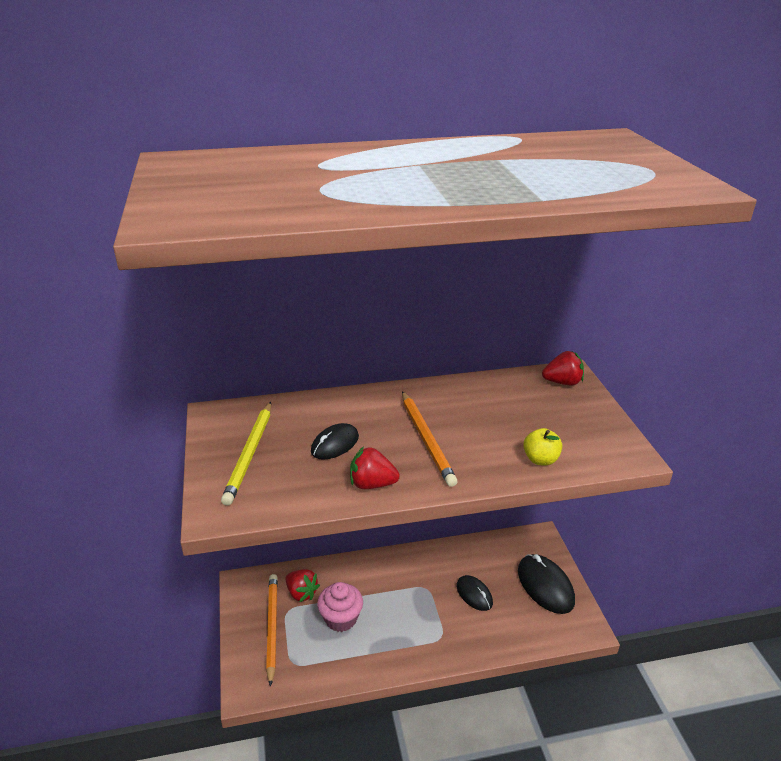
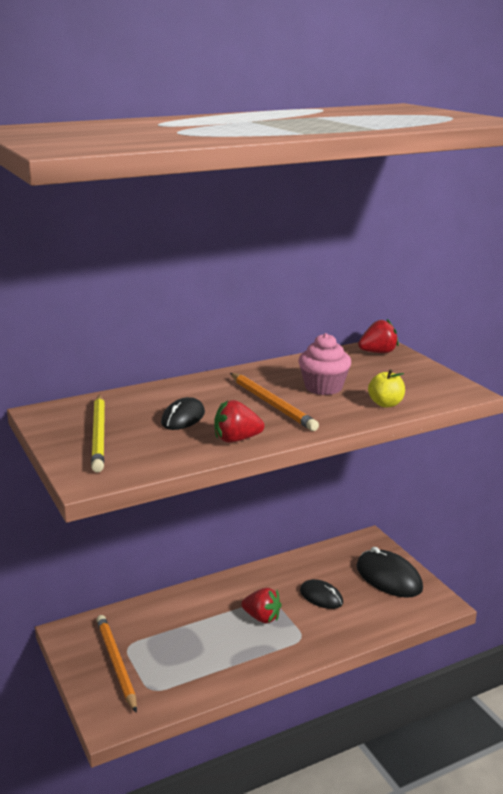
camera: 15 degrees left, 10 degrees down
red strawberry [286,569,320,602] -> red strawberry moved to [241,588,282,623]
pink cupcake [317,582,363,632] -> pink cupcake moved to [298,333,351,395]

